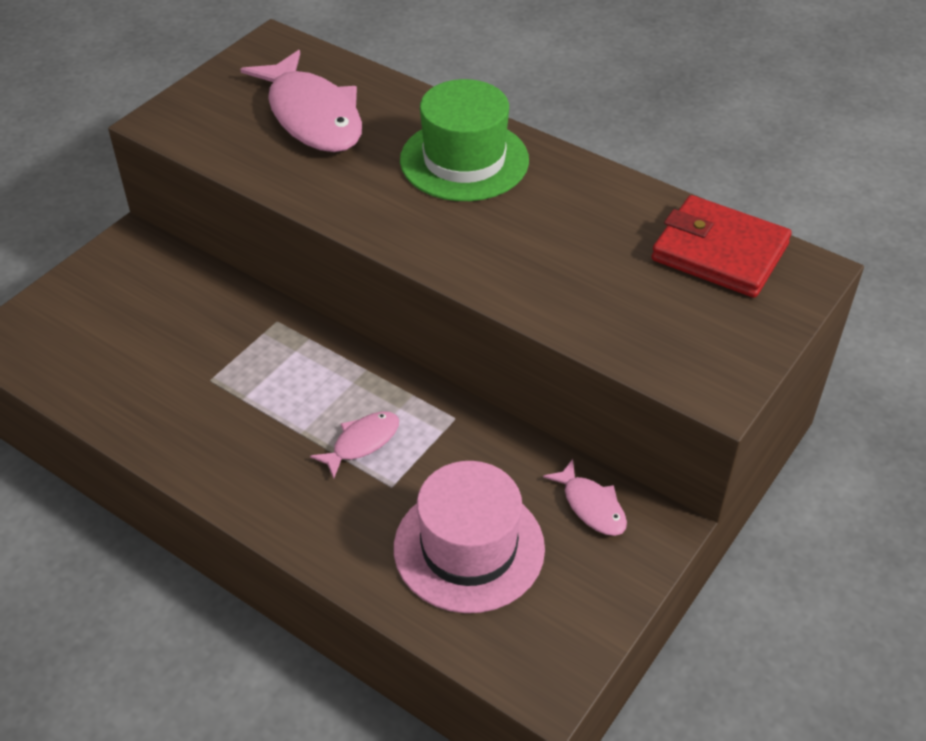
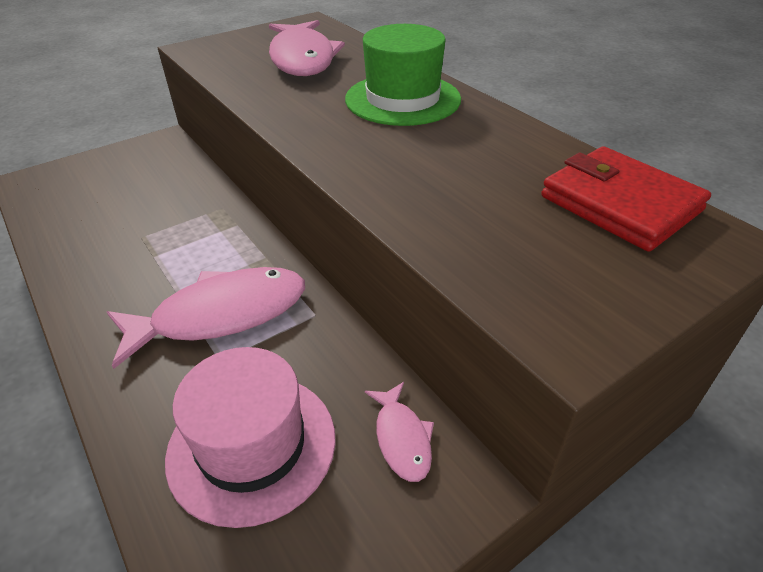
camera: 20 degrees right, 5 degrees down
pink fish [310,411,399,479] -> pink fish [107,267,305,369], size x2.06

